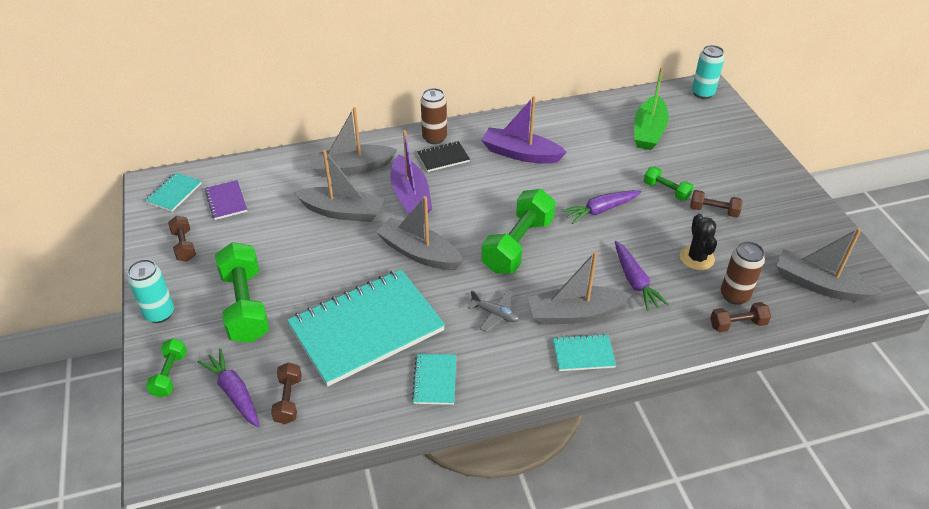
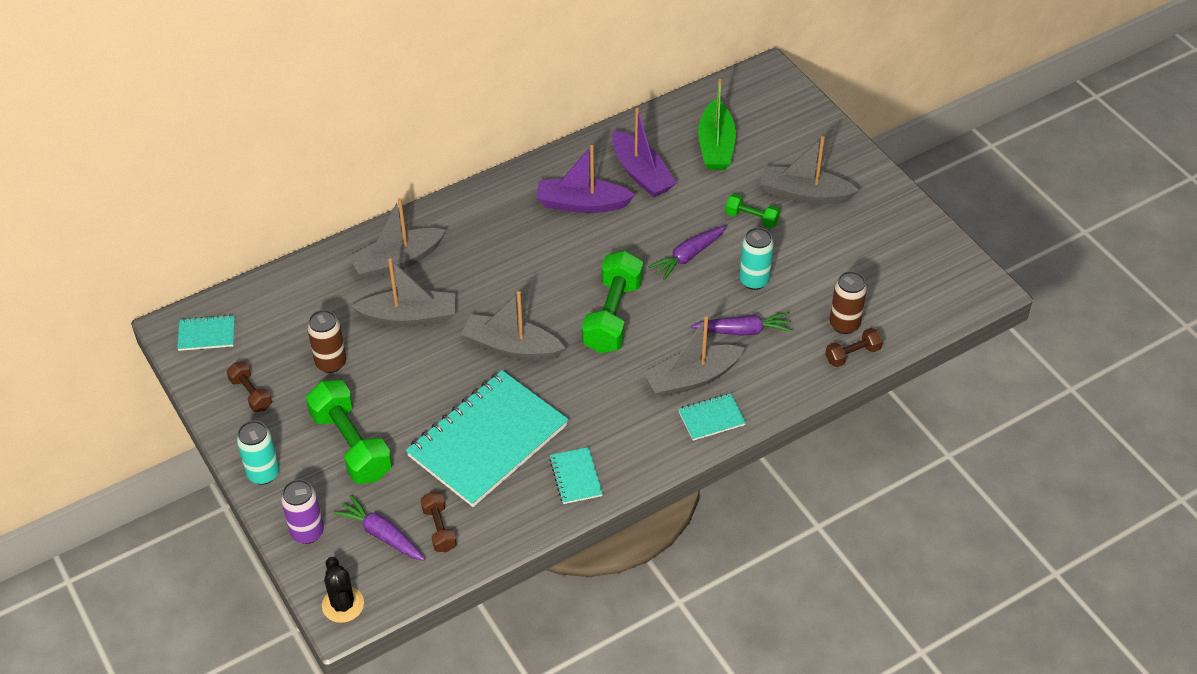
camera: 15 degrees left, 5 degrees up
turquoise notebook [145,173,202,212] -> turquoise notebook turned 75 degrees clockwise [177,315,235,351]
green dumbbell [146,338,187,398] -> purple can [281,479,324,544]
purple notebook [205,180,247,220] -> none
purple boat [390,130,432,214] -> purple boat moved to [612,108,676,197]
black notebook [417,141,470,172] -> none
brown can [421,88,447,144] -> brown can moved to [307,310,346,373]
grey plane [467,290,520,332] -> none
purple carrot [615,241,669,311] -> purple carrot turned 60 degrees counterclockwise [691,312,793,336]
black cactus [680,214,717,270] -> black cactus moved to [322,557,364,623]
brown dumbbell [690,190,743,218] -> none
turquoise can [692,45,724,99] -> turquoise can moved to [739,227,774,290]
grey boat [777,228,883,302] -> grey boat moved to [760,136,860,204]

